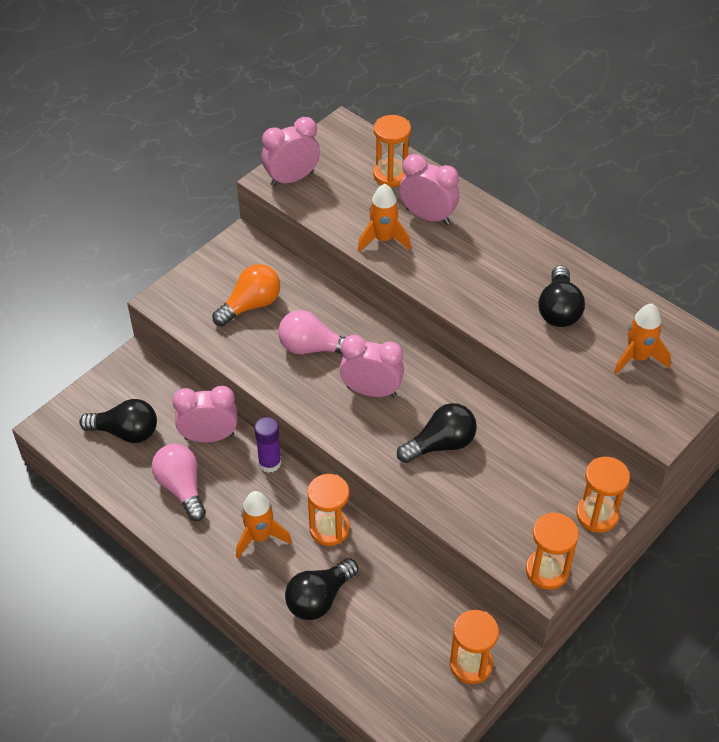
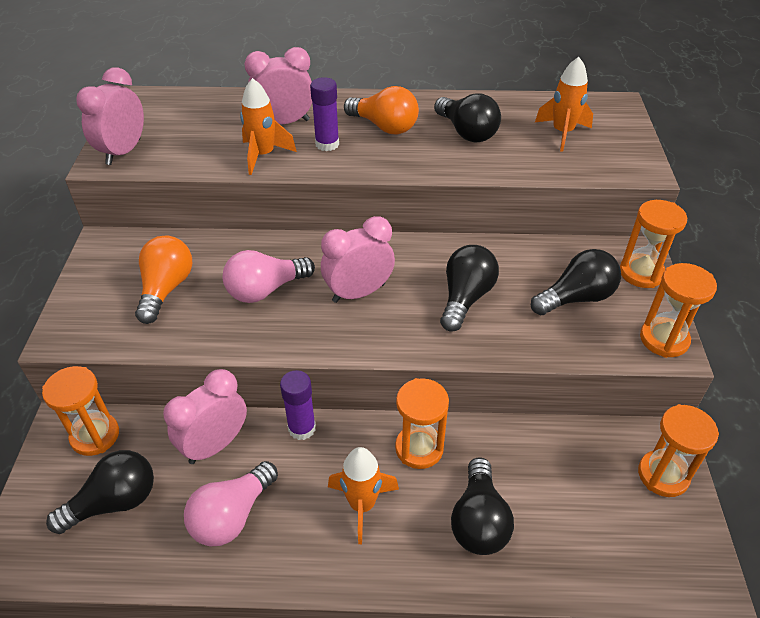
camera: 40 degrees left, 5 degrees down
pink light bulb [152,444,206,521] -> pink light bulb turned 75 degrees counterclockwise [184,461,278,546]
orange hourglass [373,115,411,187] -> orange hourglass moved to [42,366,119,456]
none -> purple glue stick [310,77,339,151]
none -> orange light bulb [344,86,419,134]
none -> black light bulb [531,249,621,315]

